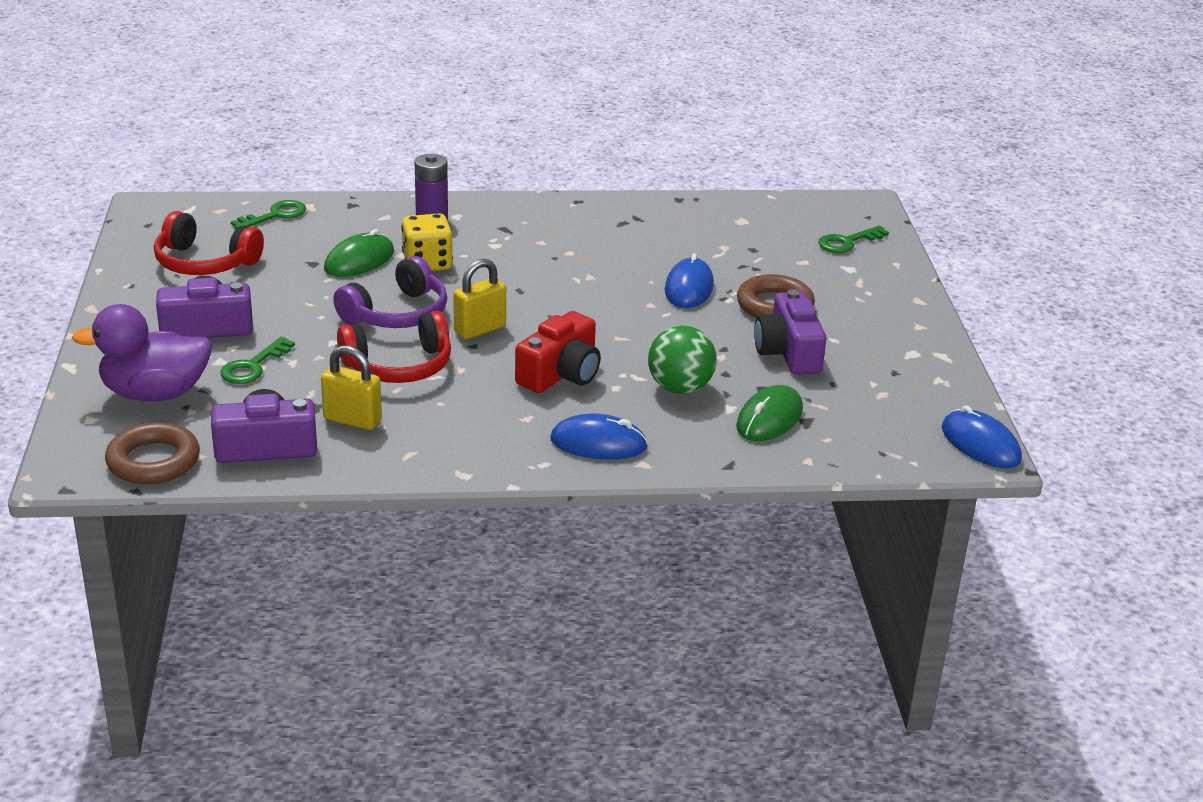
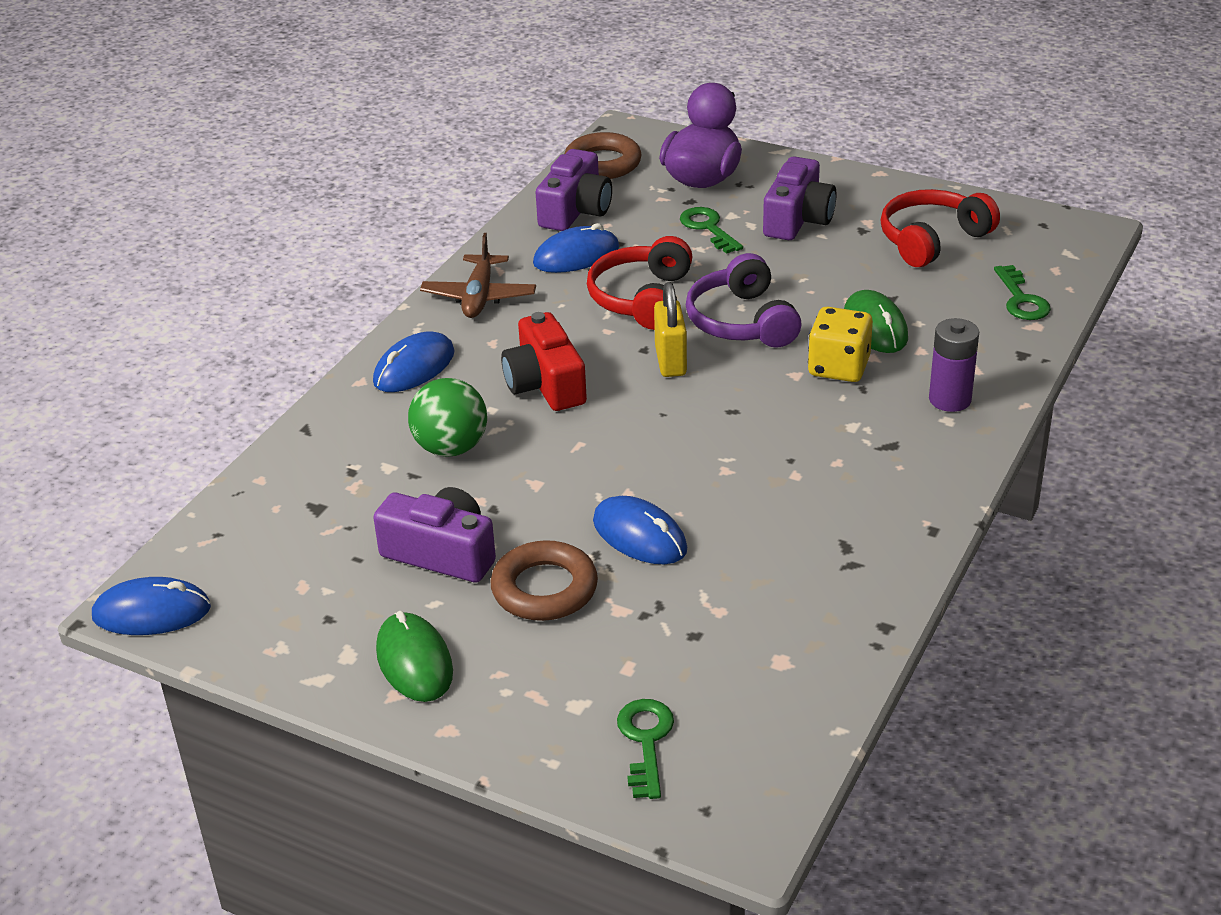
camera: 125 degrees right, 5 degrees up
yellow padlock [321,345,382,430] -> blue mouse [533,223,619,273]
green mouse [736,385,803,441] -> green mouse moved to [376,611,453,702]
none -> brown plane [420,233,536,318]

